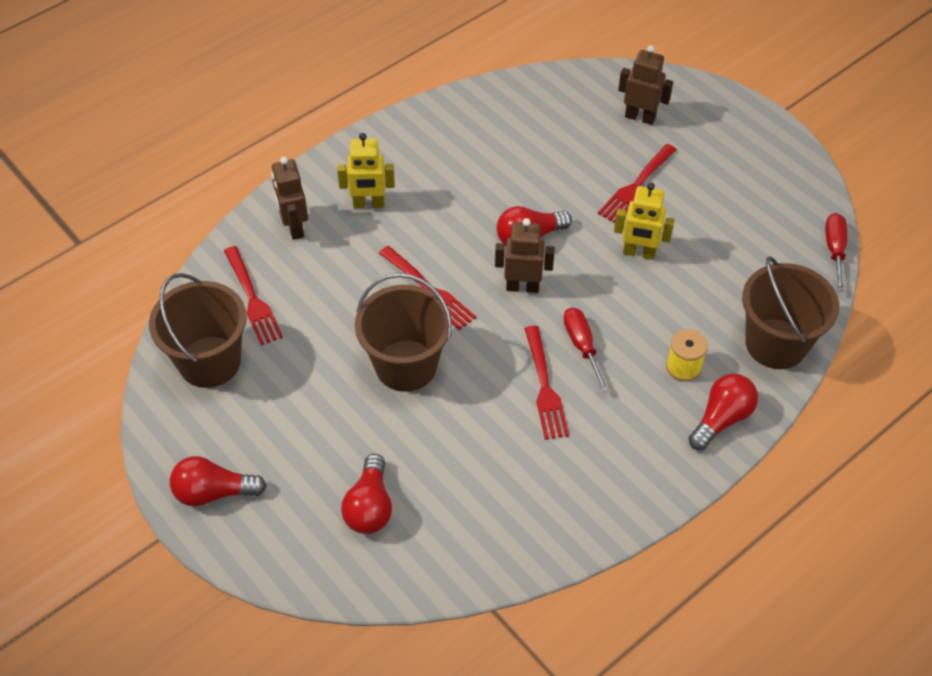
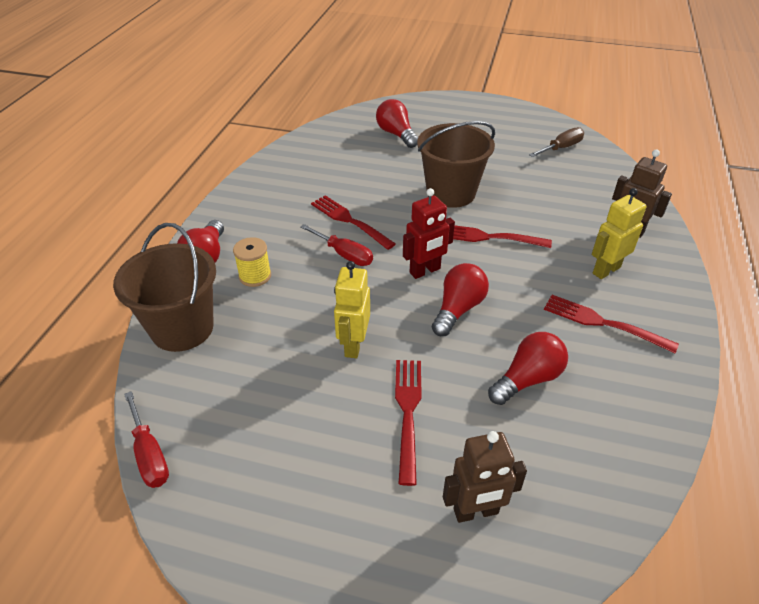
camera: 145 degrees right, 10 degrees down
brown bucket [149,273,247,388] -> brown screwdriver [529,127,584,157]
red light bulb [170,456,267,507] -> red light bulb moved to [488,332,568,405]
red fork [224,246,283,345] -> red fork moved to [544,295,679,353]
brown robot [495,218,555,293] -> red robot [403,188,455,279]
yellow robot [614,183,675,260] -> yellow robot turned 60 degrees counterclockwise [334,261,370,358]

